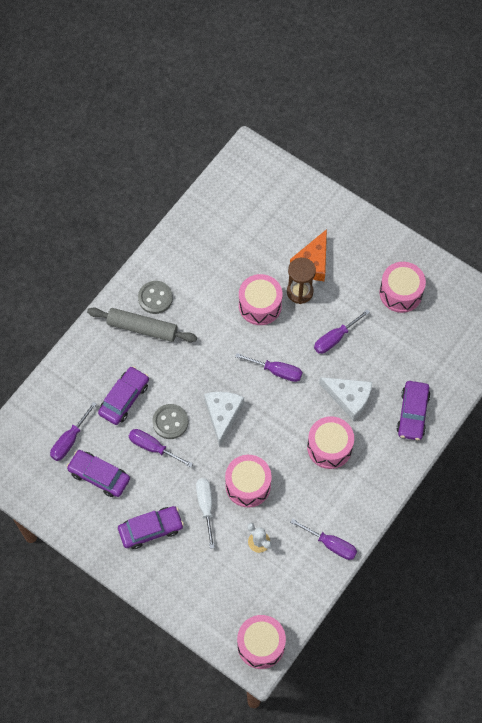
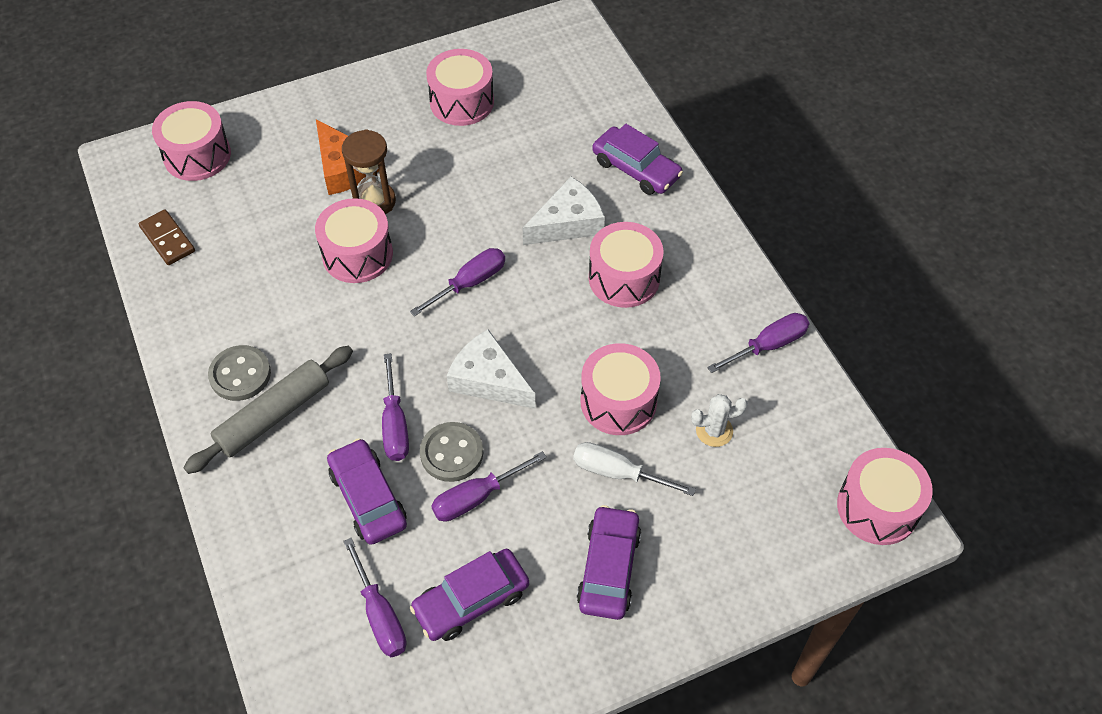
camera: 60 degrees left, 10 degrees down
purple screwdriver [314,309,370,354] -> purple screwdriver moved to [382,353,409,461]
none -> brown domino [139,210,195,265]
none -> pink drum [152,101,231,181]

